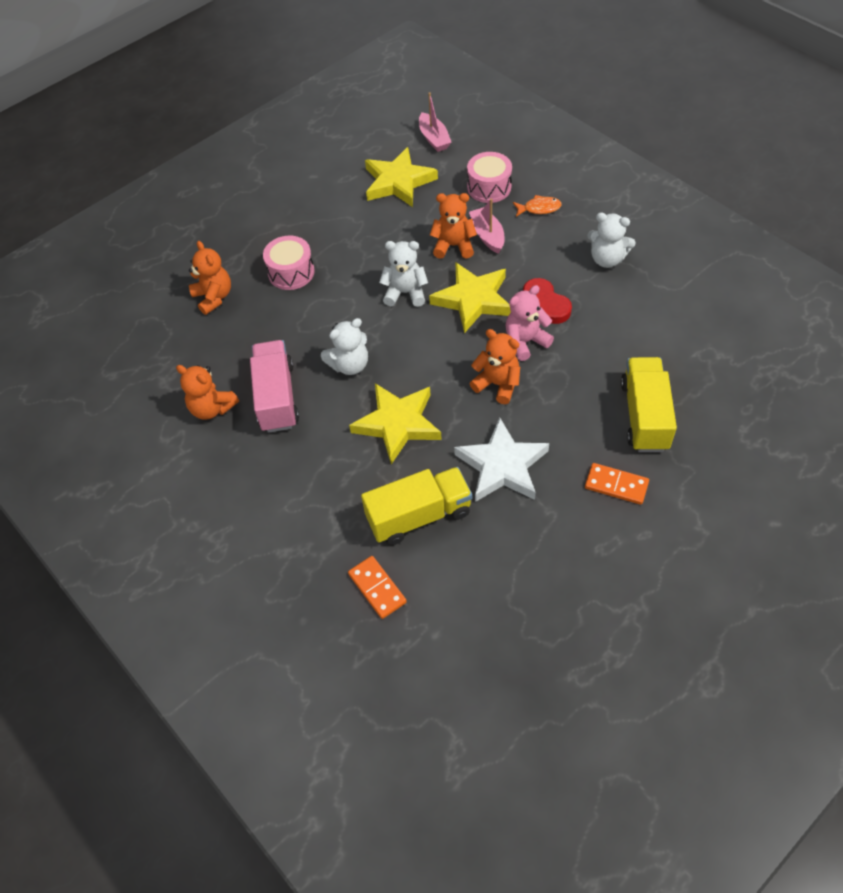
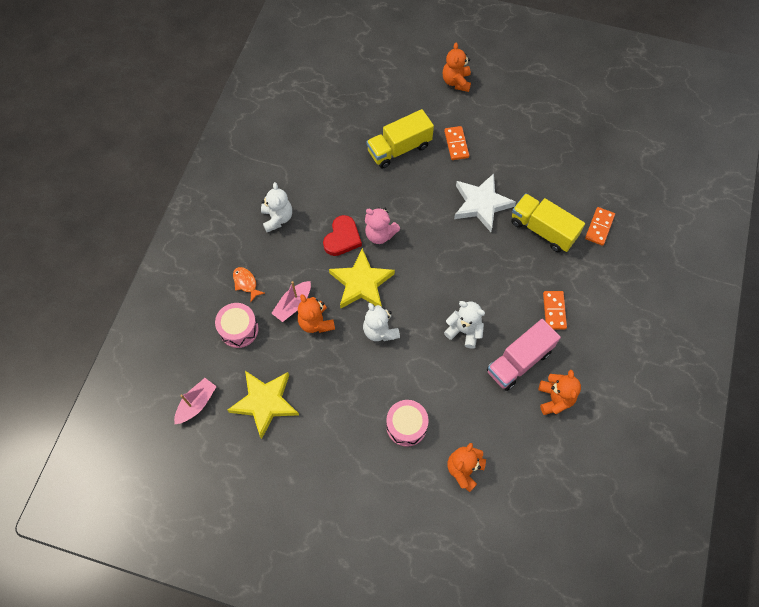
camera: 125 degrees left, 10 degrees up
yellow star [349,383,442,464] -> none
orange teddy bear [469,329,520,404] -> orange teddy bear moved to [443,42,471,92]
none -> orange domino [543,291,567,330]

